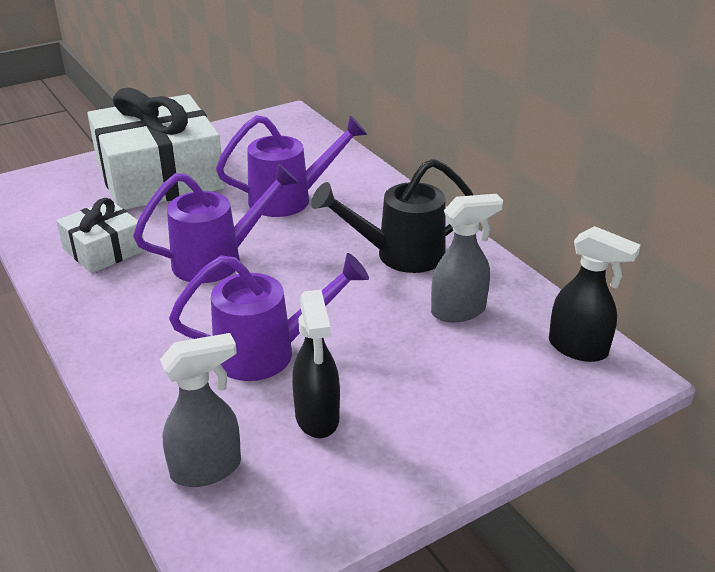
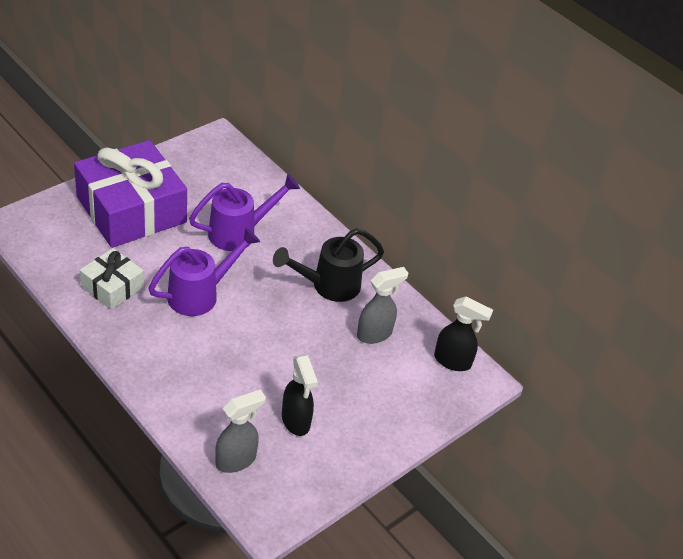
camera: 15 degrees left, 10 degrees up
white gift [87,88,225,210] -> purple gift [74,140,187,248]
purple watering can [169,253,369,381] -> none

